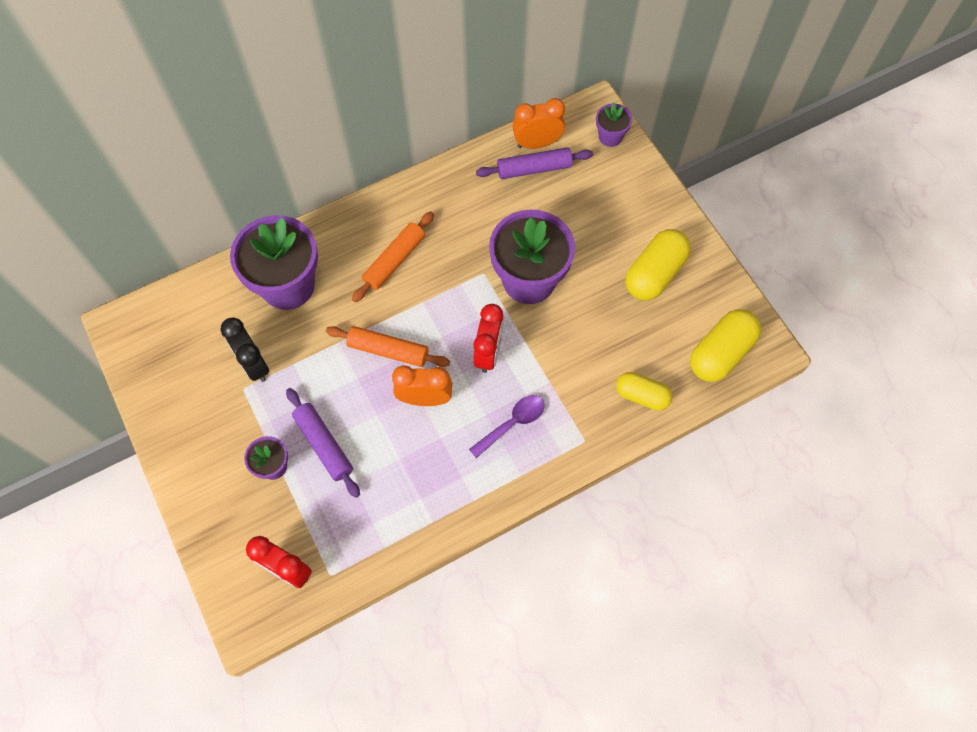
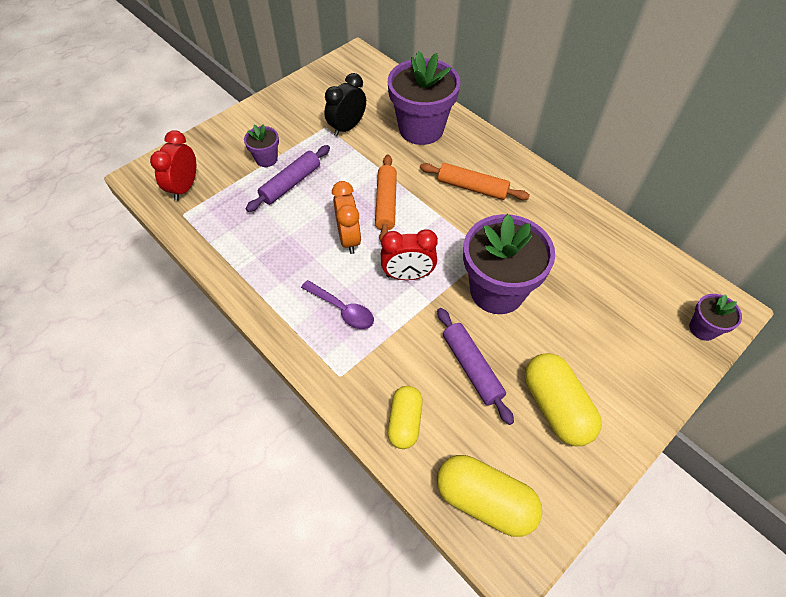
camera: 75 degrees right, 10 degrees down
purple rolling pin [476,147,593,179] -> purple rolling pin moved to [437,308,514,425]
orange clock [512,98,565,149] -> none
yellow capsule [626,229,691,300] -> yellow capsule turned 45 degrees clockwise [525,353,602,446]

